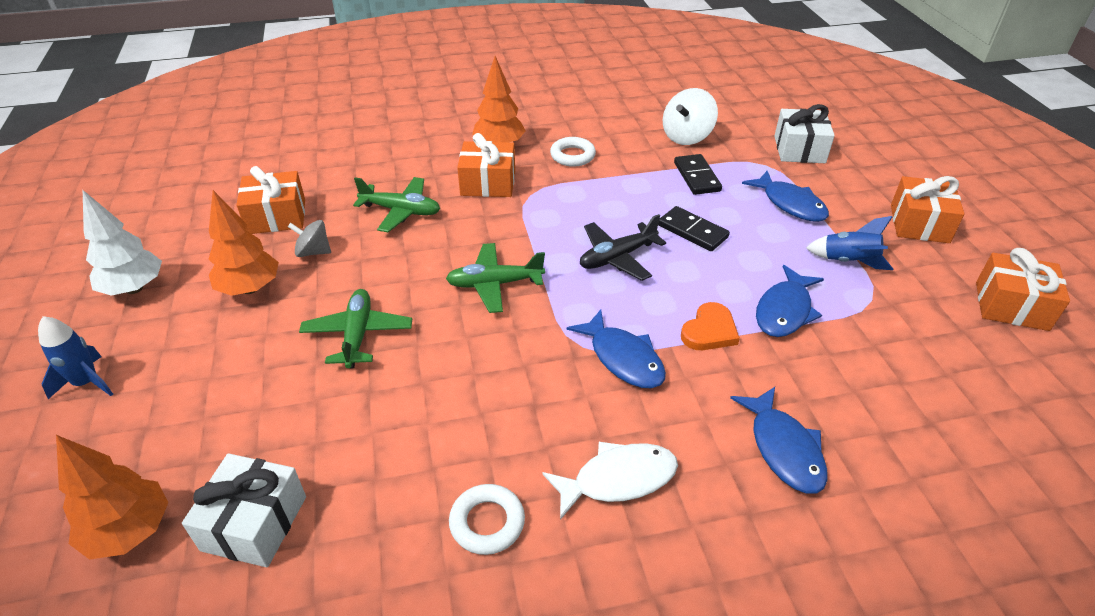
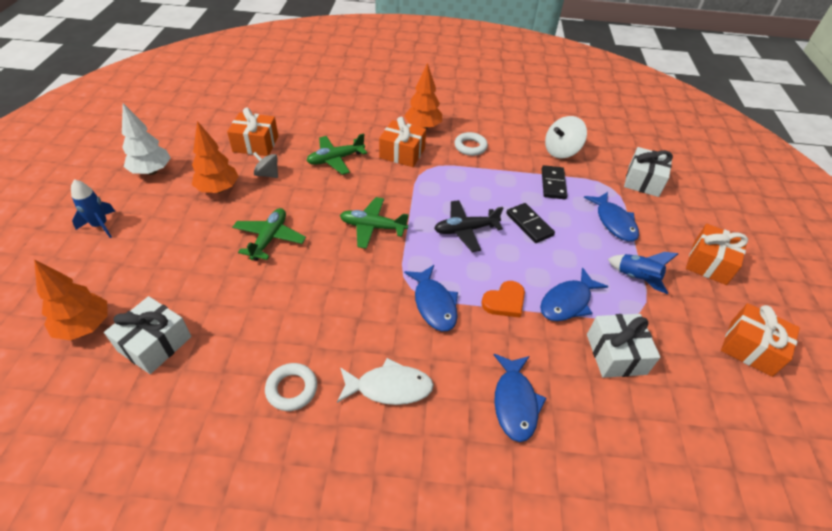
camera: 15 degrees right, 5 degrees up
green plane [353,177,440,232] -> green plane turned 120 degrees clockwise [306,133,367,175]
none -> white gift [587,314,660,378]

